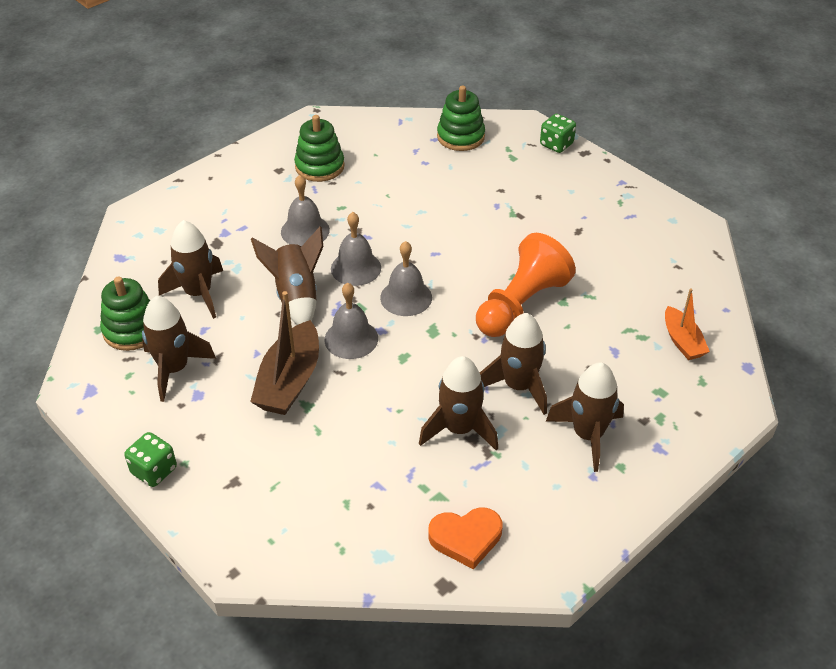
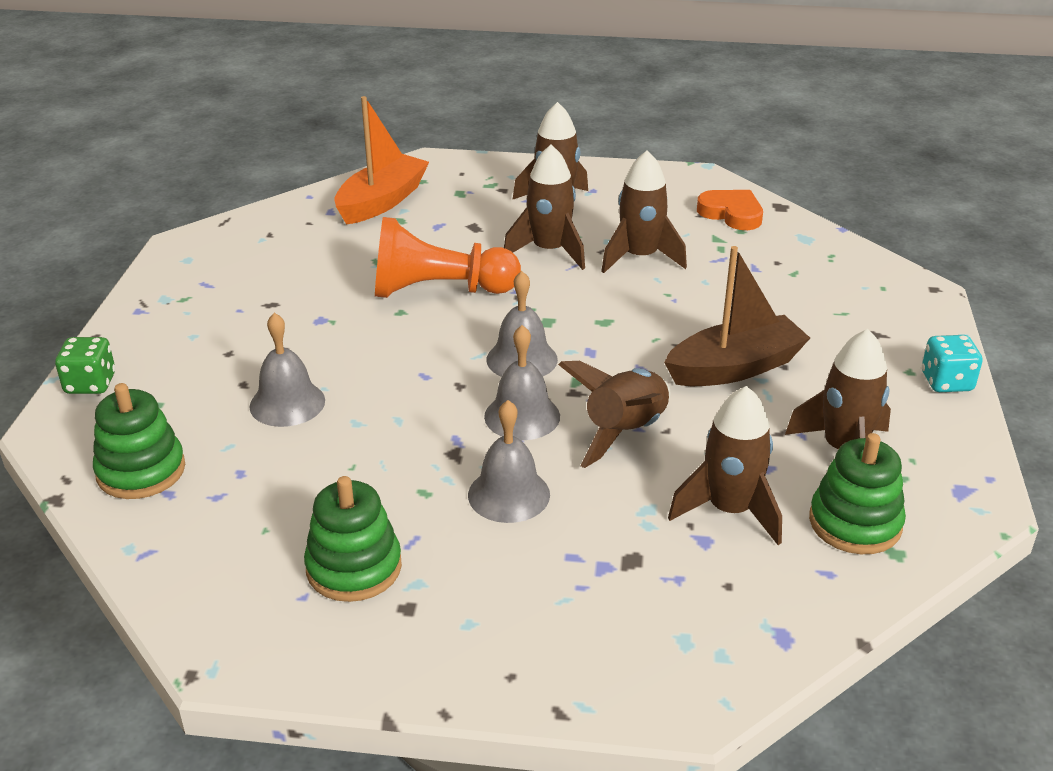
camera: 130 degrees left, 10 degrees down
green dice [124,432,177,487] -> turquoise dice [922,335,983,392]
grey bell [324,283,378,359] -> grey bell moved to [249,313,325,427]
orange boat [665,289,710,360] -> orange boat [335,96,429,225], size x1.65

